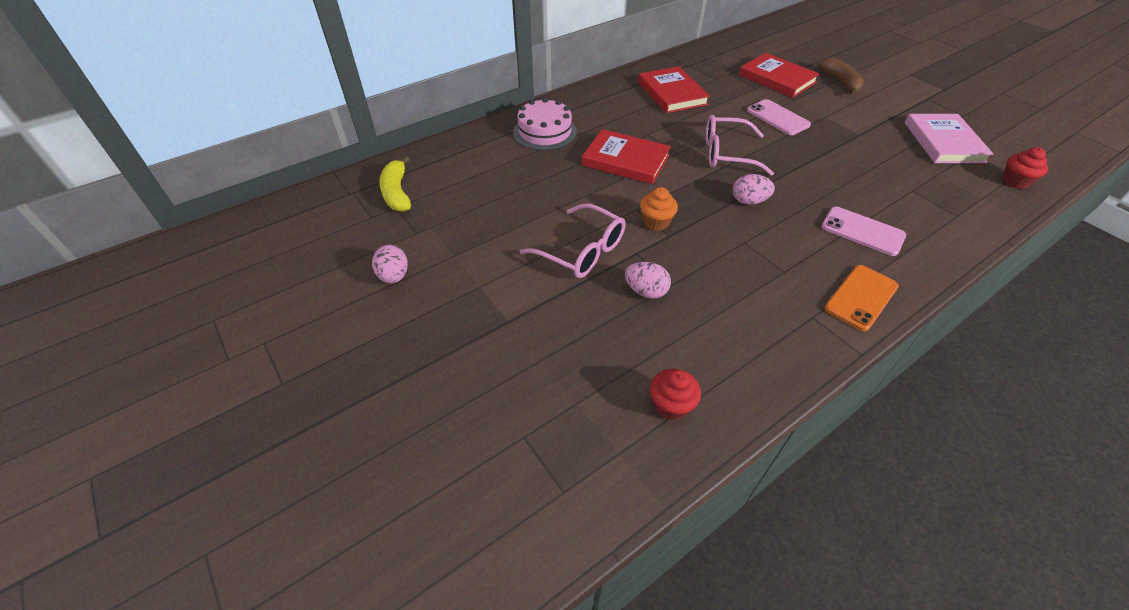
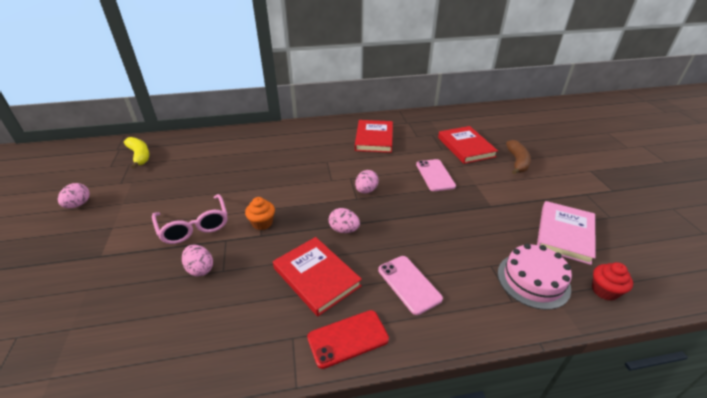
camera: 25 degrees right, 10 degrees down
yellow banana [380,156,411,212] -> yellow banana turned 135 degrees clockwise [124,137,150,169]
pink cake [513,98,577,151] -> pink cake moved to [498,244,572,310]
red book [582,129,671,184] -> red book moved to [273,237,362,316]
red cupcake [650,369,701,421] -> none
pink glasses [706,114,774,176] -> pink egg [355,170,379,193]
orange phone [824,265,899,331] -> red phone [307,310,389,369]

